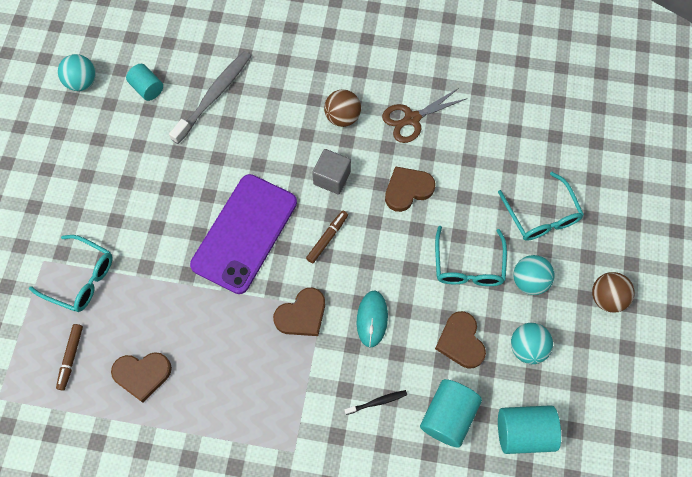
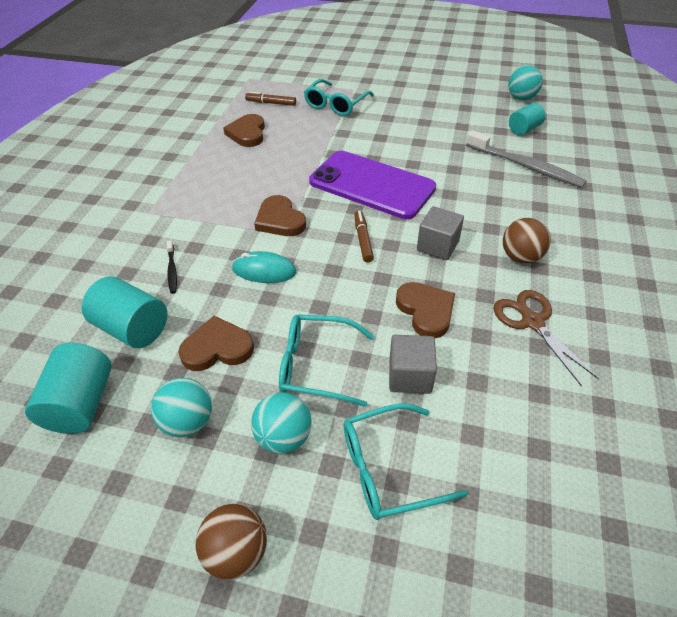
camera: 95 degrees right, 20 degrees down
brown marker [306,211,348,263] -> brown marker turned 135 degrees counterclockwise [354,210,374,263]
none -> grey cube [389,335,437,394]

